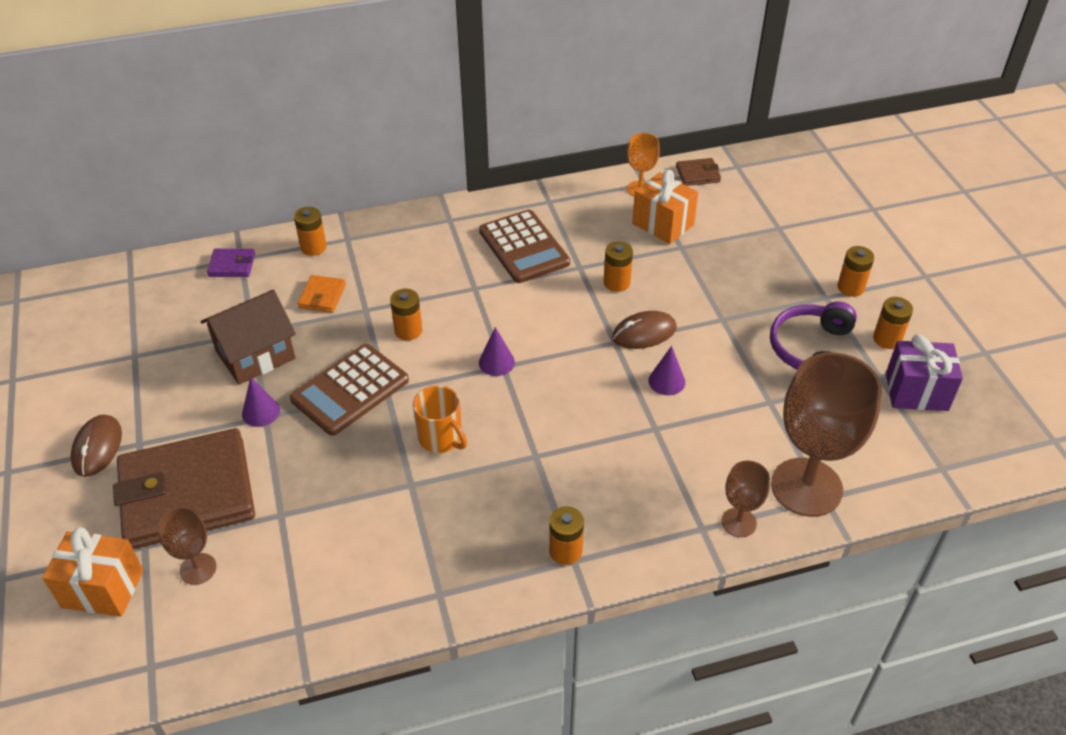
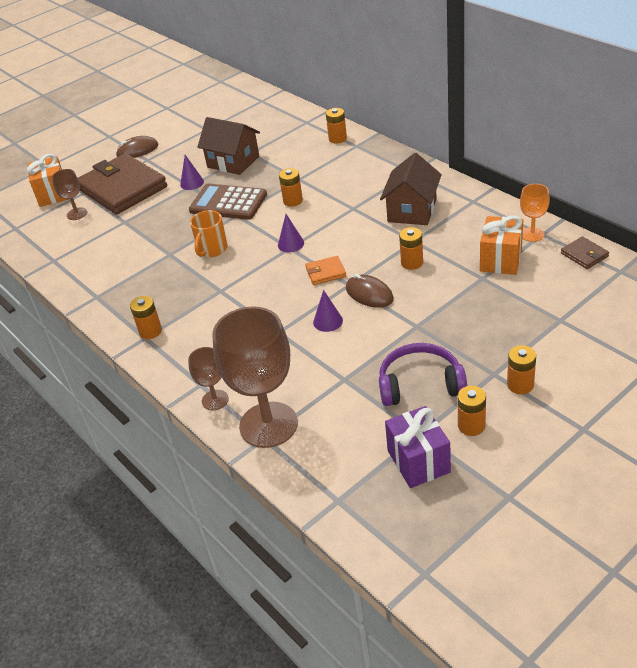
camera: 70 degrees right, 5 degrees down
purple wallet [207,249,255,277] -> none
orange wallet [298,275,346,313] -> orange wallet moved to [305,256,346,285]
brown calculator [479,209,570,283] -> brown house [380,153,442,225]

